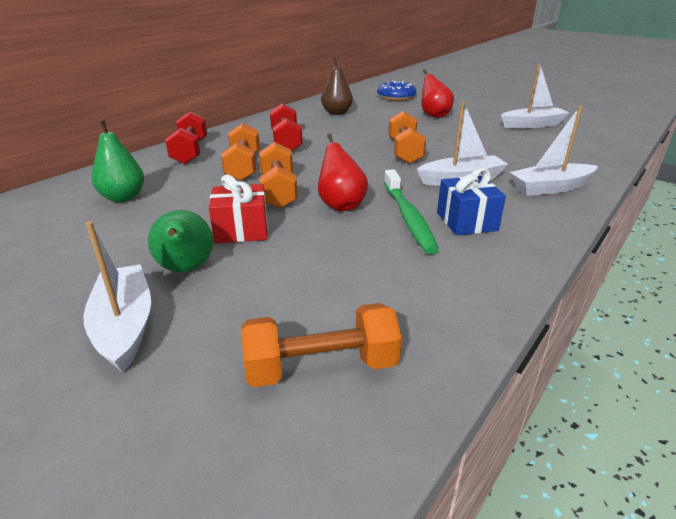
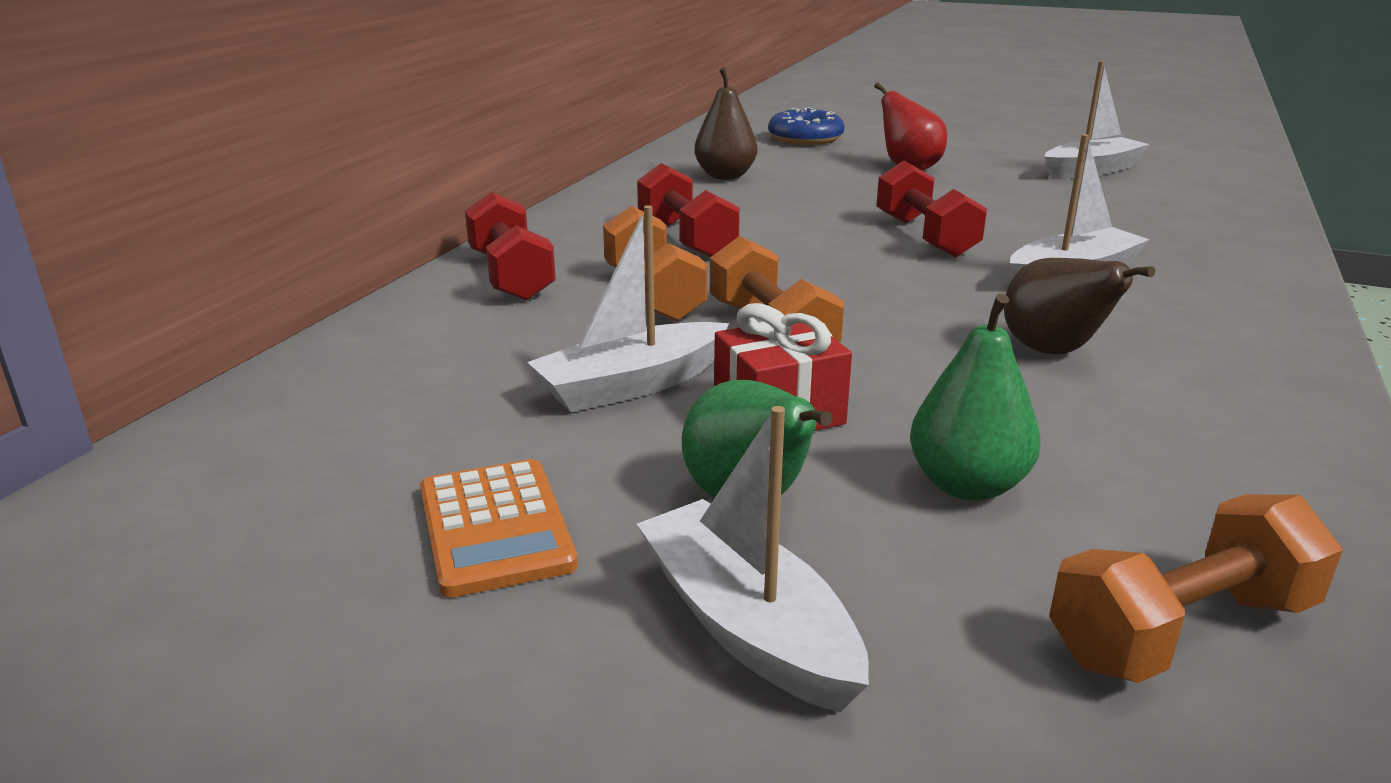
camera: 15 degrees left, 5 degrees down
green pear [91,118,144,202] -> green pear moved to [910,293,1041,501]
red pear [318,133,368,211] -> none
green toothbrush [384,169,439,254] -> brown pear [1004,258,1155,354]
orange dumbbell [388,111,426,164] -> red dumbbell [876,161,987,258]
blue gift [437,168,506,235] -> none
white boat [509,106,598,196] -> white boat moved to [527,205,729,412]
none -> orange calculator [420,459,578,598]

